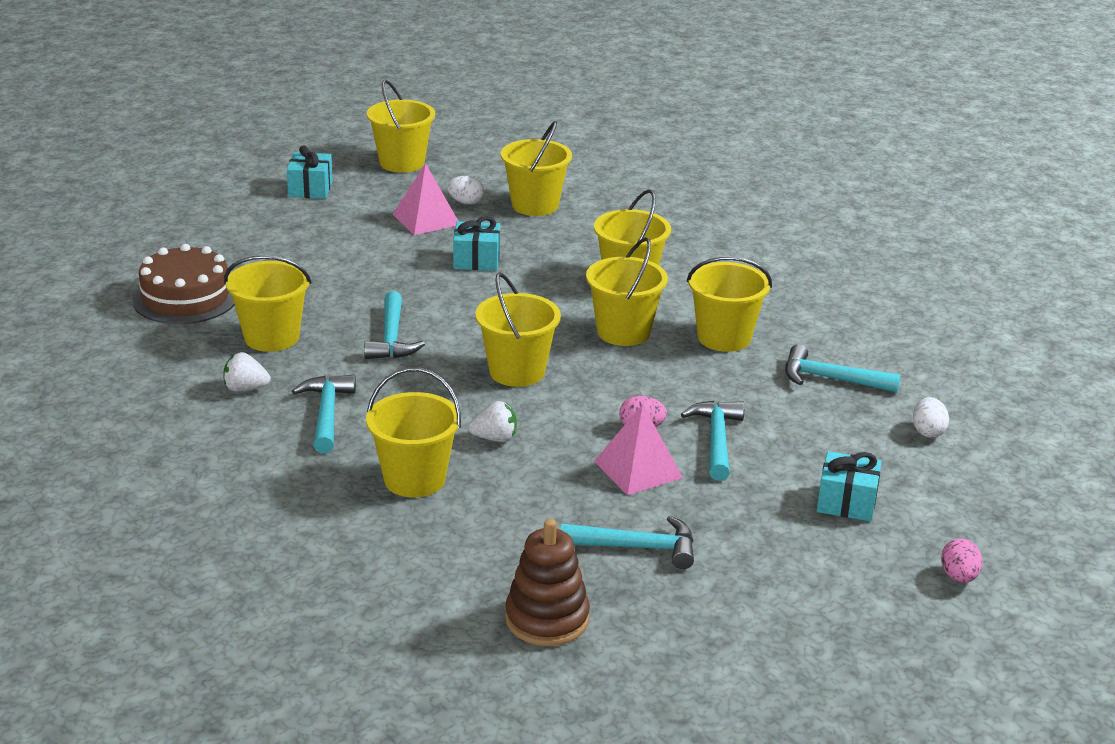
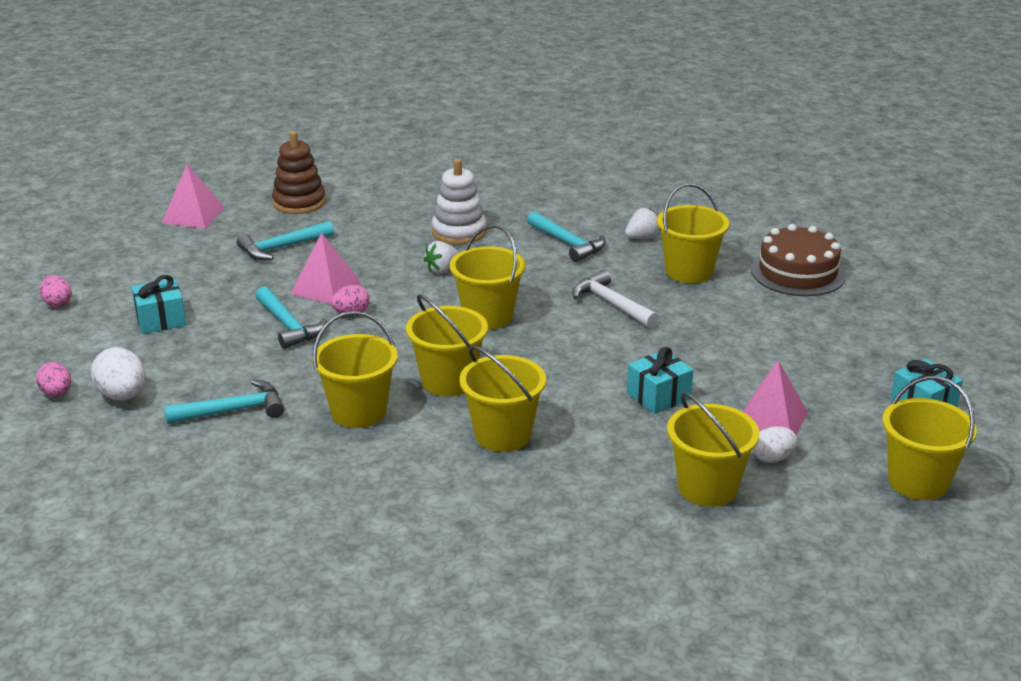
camera: 145 degrees right, 0 degrees up
turquoise hammer [364,291,425,359] -> white hammer [572,270,659,328]
yellow bucket [366,367,461,497] -> white stacking toy [432,159,486,245]
white egg [913,397,949,438] -> white egg [91,347,145,401], size x1.53
none -> pink egg [36,362,71,397]
none -> pink pyramid [162,164,225,228]

